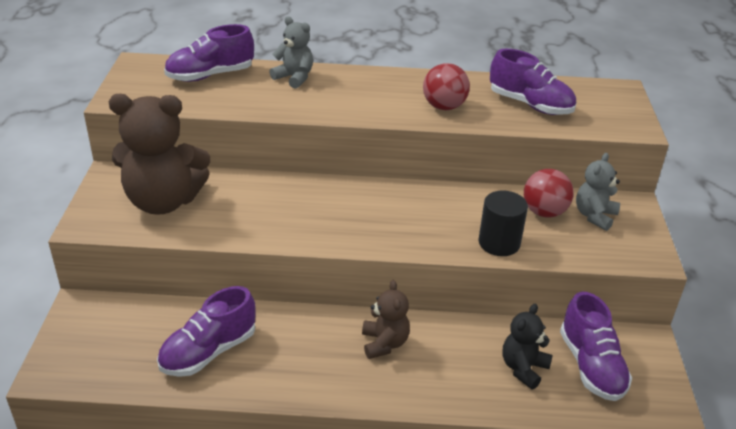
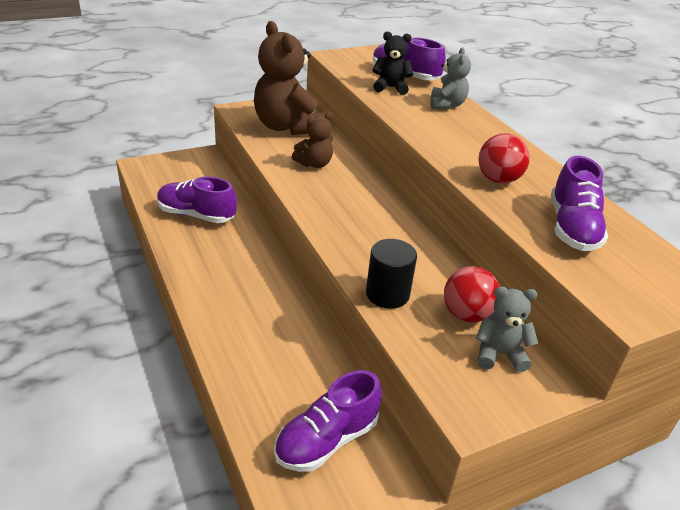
camera: 60 degrees right, 0 degrees up
brown teddy bear [362,280,410,359] -> brown teddy bear moved to [292,112,333,168]
black teddy bear [502,304,553,389] -> black teddy bear moved to [372,31,413,95]

